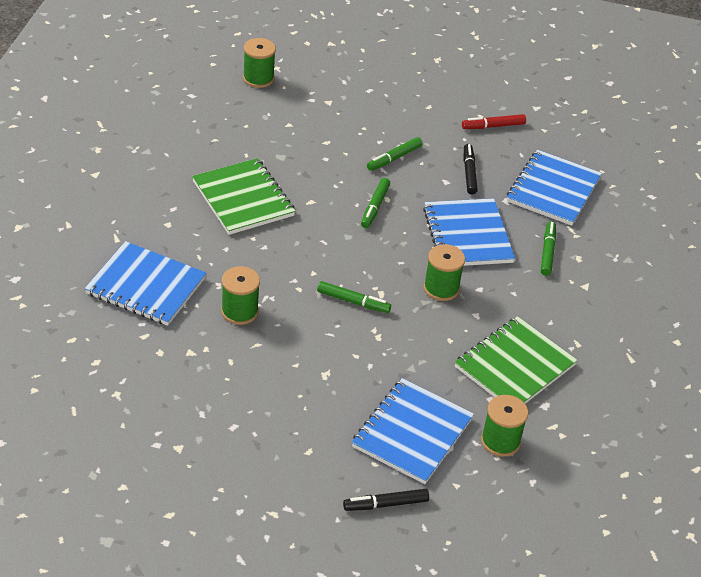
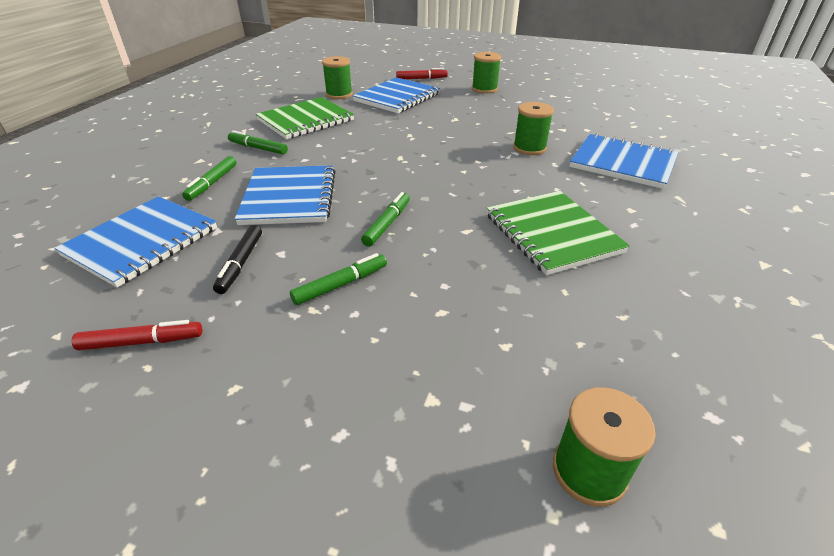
camera: 170 degrees left, 5 degrees down
green marker [317,281,391,313] -> green marker moved to [228,130,288,155]
black marker [343,489,429,511] -> red marker [396,68,448,79]
green spool [424,244,465,301] -> green spool moved to [472,52,501,94]

